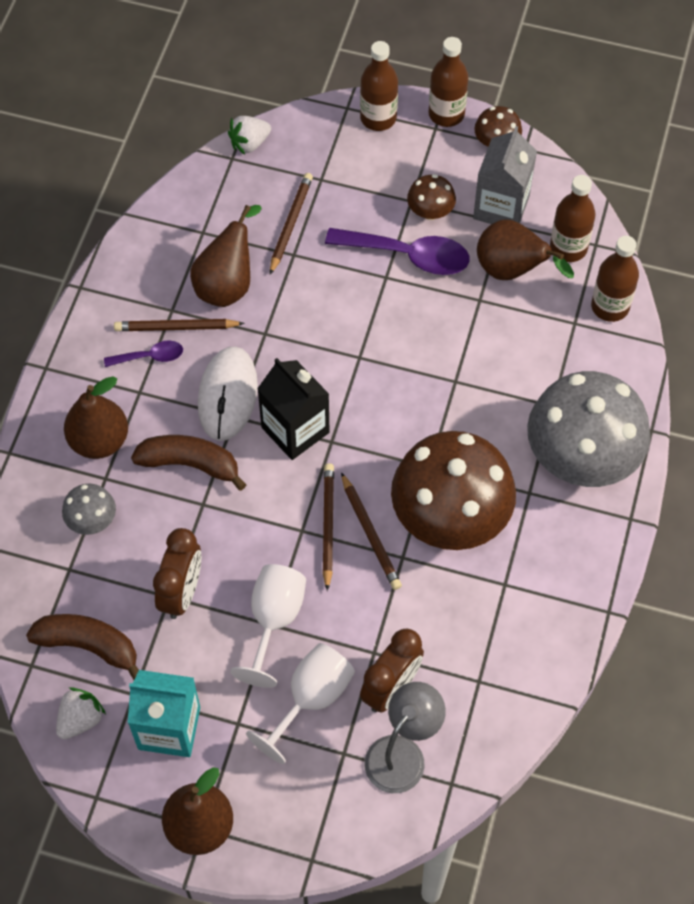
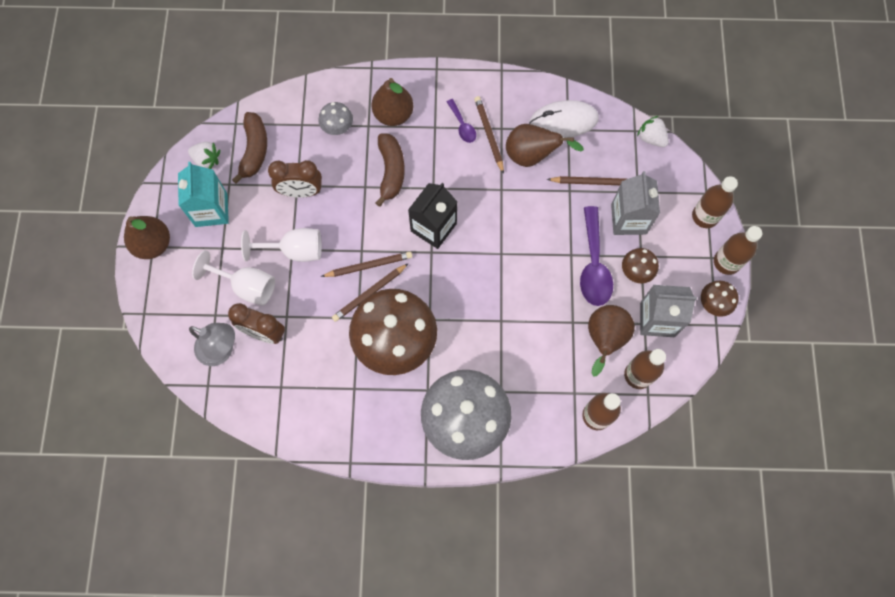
camera: 75 degrees right, 10 degrees up
white mouse [198,346,258,441] -> white mouse moved to [529,100,599,138]
none -> grey carton [611,171,660,235]

